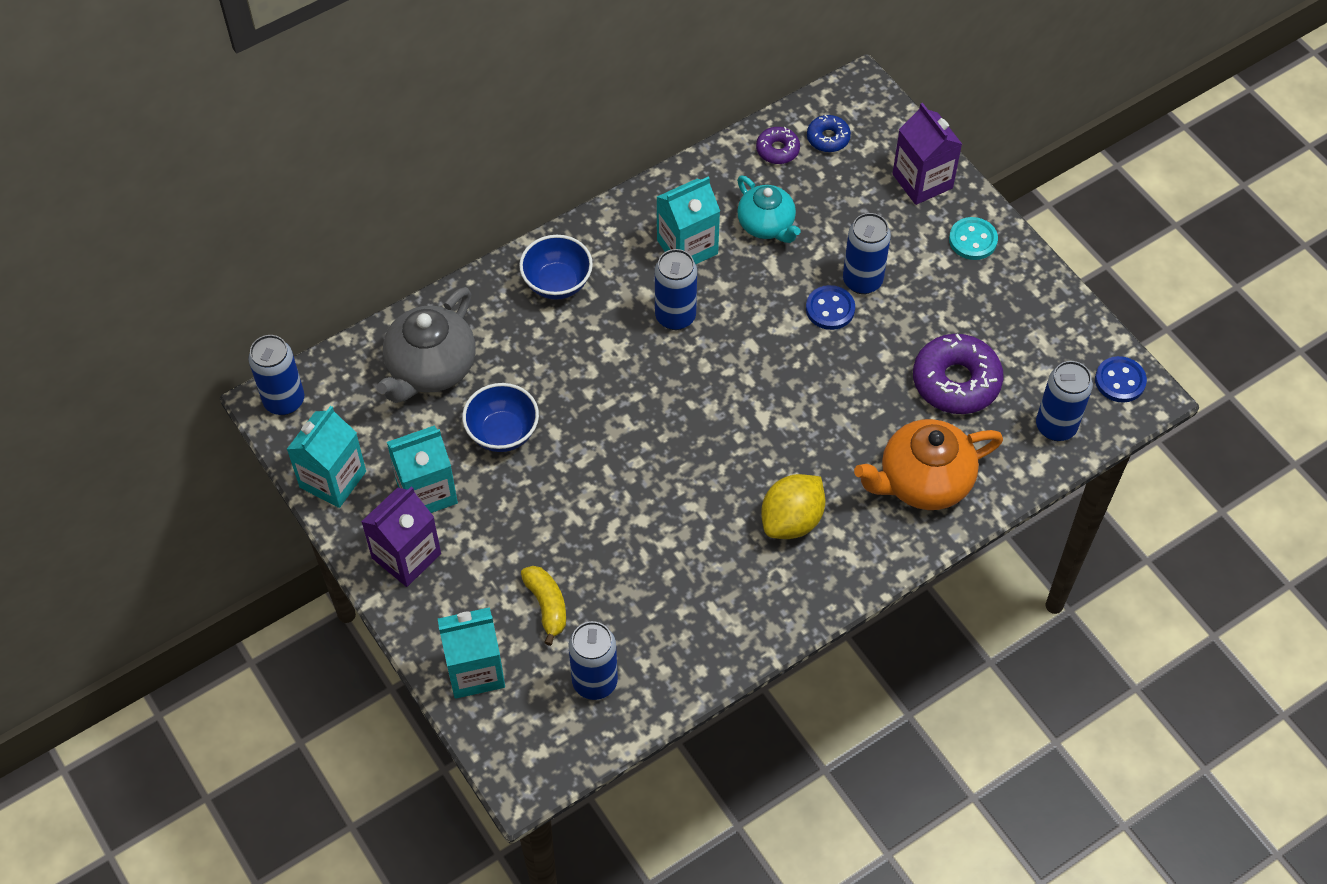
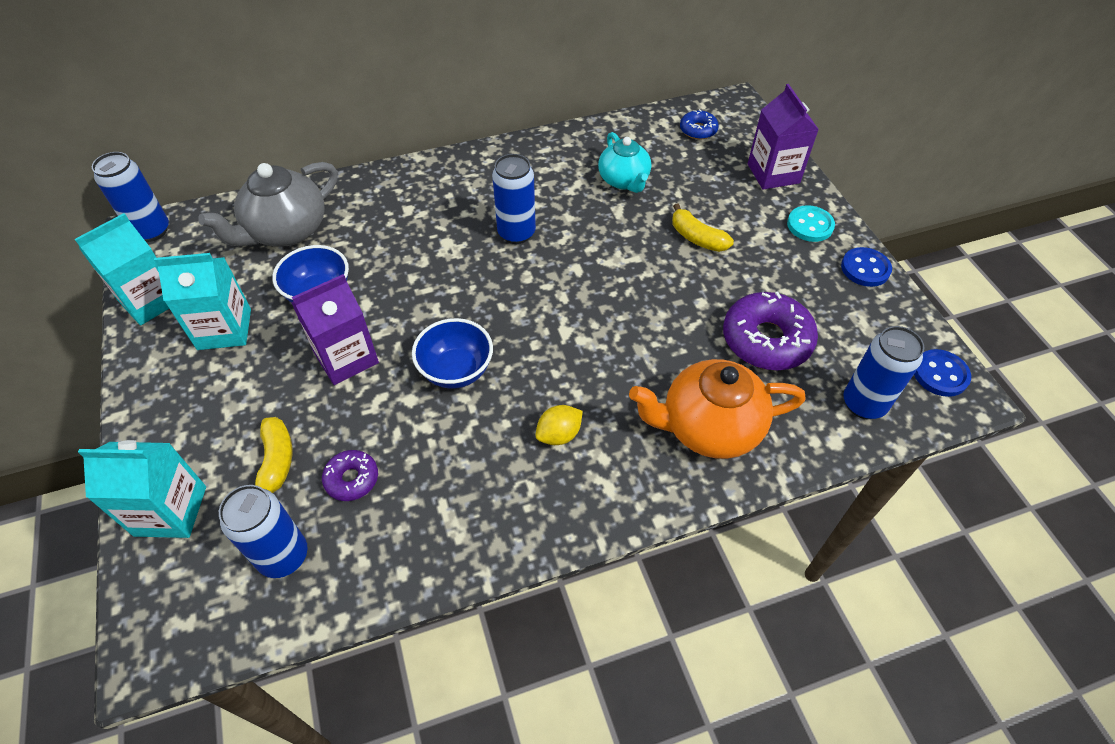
camera: 15 degrees right, 5 degrees down
purple carton [361,486,441,587] -> purple carton moved to [291,274,379,385]
blue bowl [519,235,593,300] -> blue bowl moved to [412,318,493,389]
turquoise carton [657,176,720,264] -> none
purple donut [756,127,800,164] -> purple donut moved to [322,450,378,501]
yellow lemon [761,474,825,539] -> yellow lemon [536,405,583,445], size x0.60
blue button [806,285,855,330] -> blue button moved to [841,247,892,287]
blue can [843,213,891,294] -> yellow banana [672,203,734,252]

